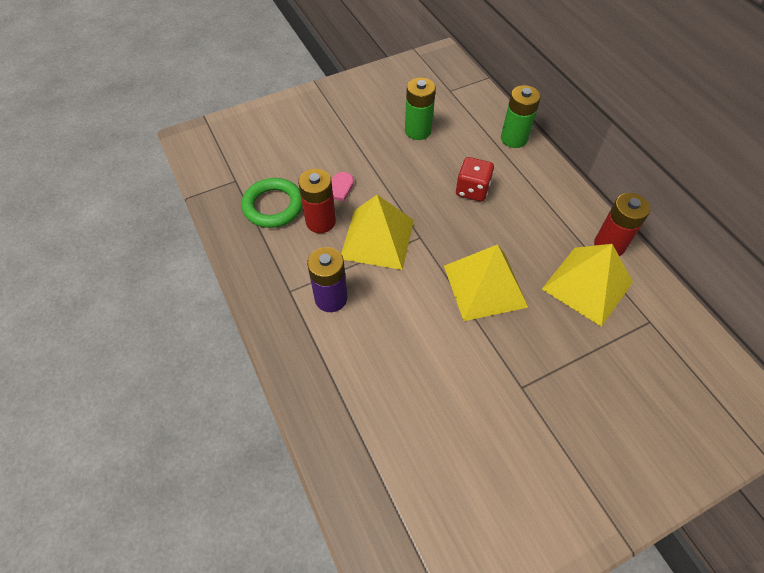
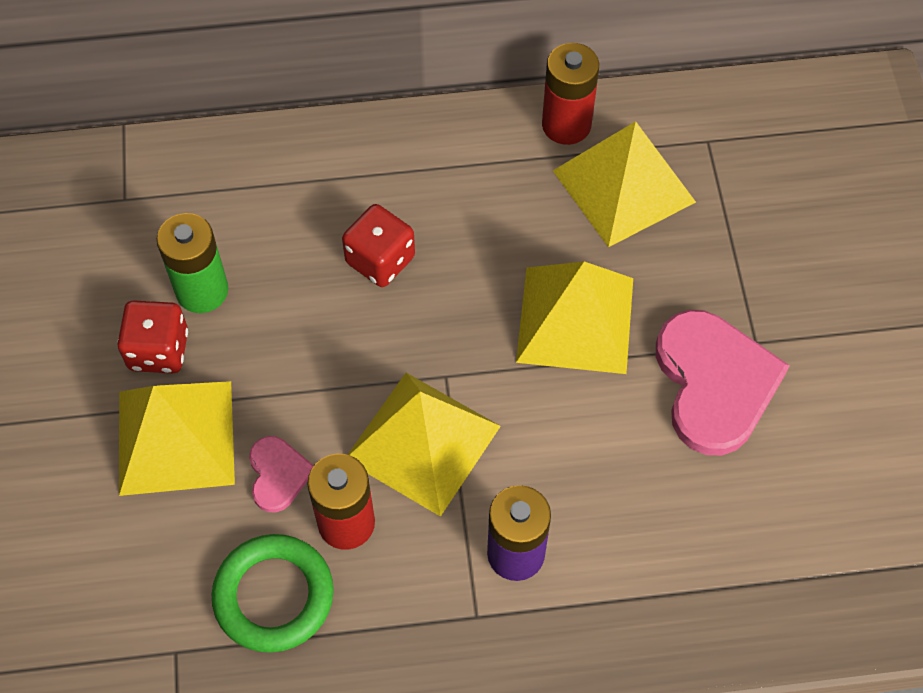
camera: 70 degrees left, 5 degrees up
green battery [501,85,541,148] -> none
none -> red dice [117,300,188,373]
none -> yellow pyramid [119,381,235,496]
none -> pink heart [656,310,790,455]

